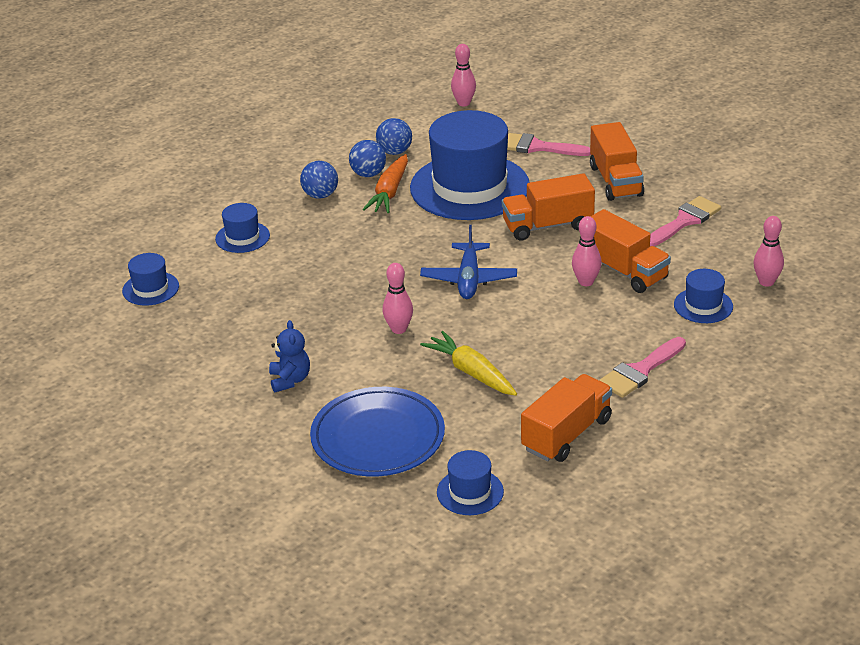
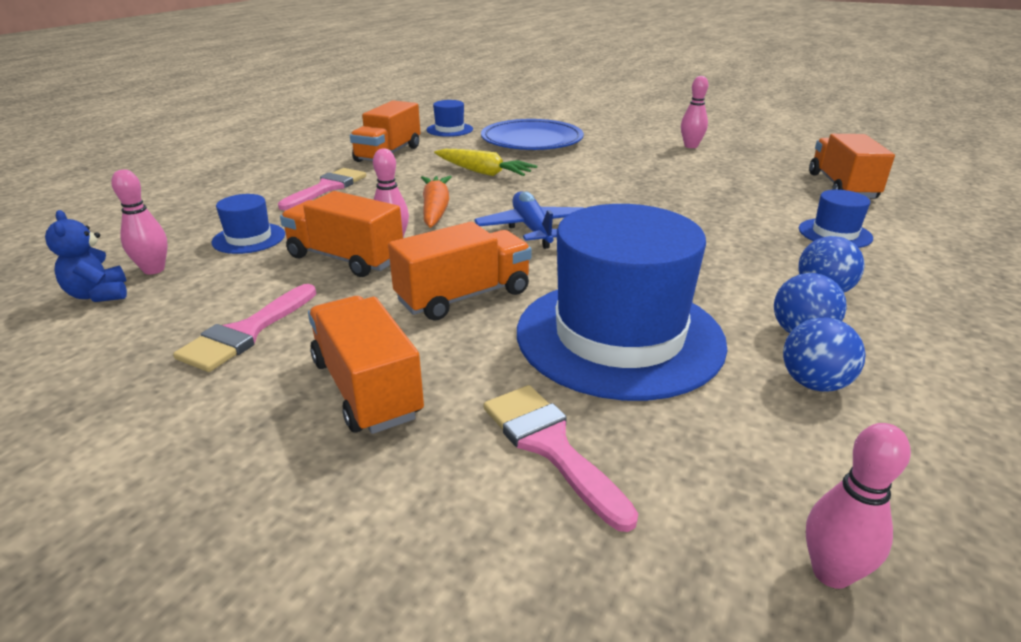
camera: 160 degrees right, 5 degrees down
blue hat [122,253,179,306] -> orange truck [809,134,895,199]
blue teddy bear [269,320,310,393] -> blue teddy bear moved to [45,210,127,302]
orange carrot [362,154,408,213] -> orange carrot moved to [421,176,452,228]
pink bowling pin [383,263,413,334] -> pink bowling pin moved to [681,76,708,148]
pink brush [507,133,591,156] -> pink brush turned 120 degrees counterclockwise [484,385,638,532]

